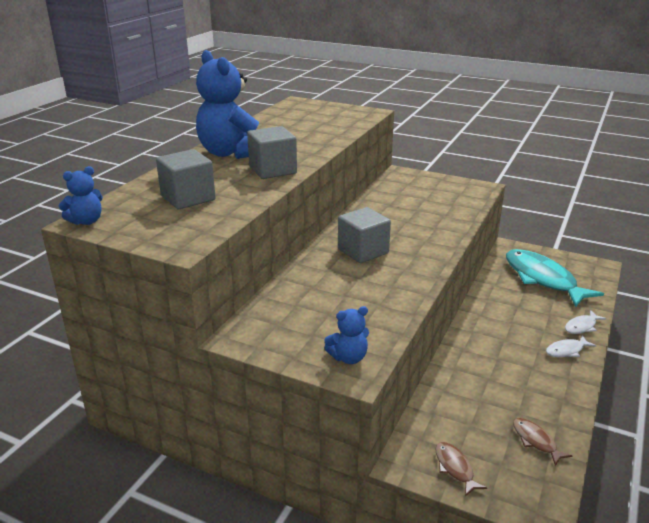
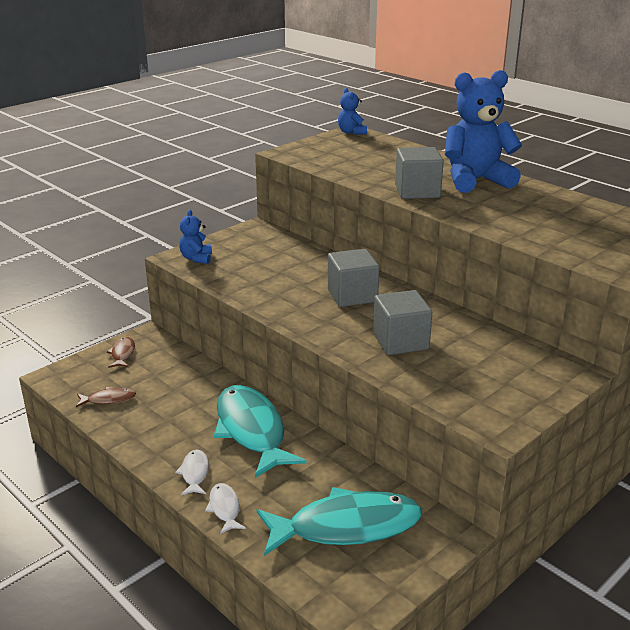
camera: 110 degrees right, 0 degrees up
grey cube [156,149,216,209] -> grey cube moved to [373,290,433,355]
brown fish [435,442,487,497] -> brown fish turned 90 degrees counterclockwise [107,337,135,368]
none -> turquoise fish [214,385,306,478]

